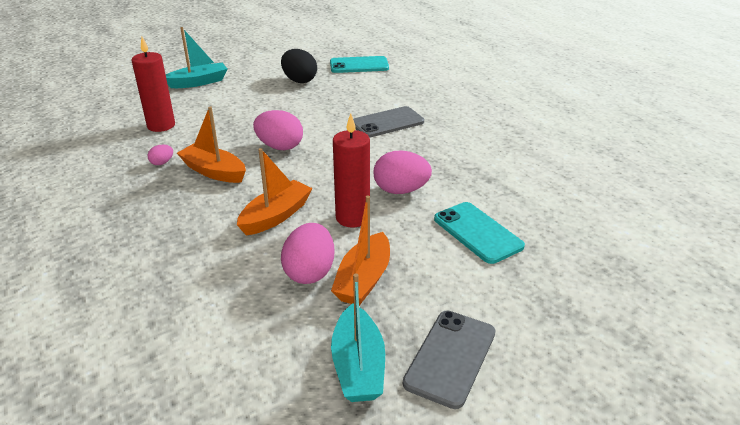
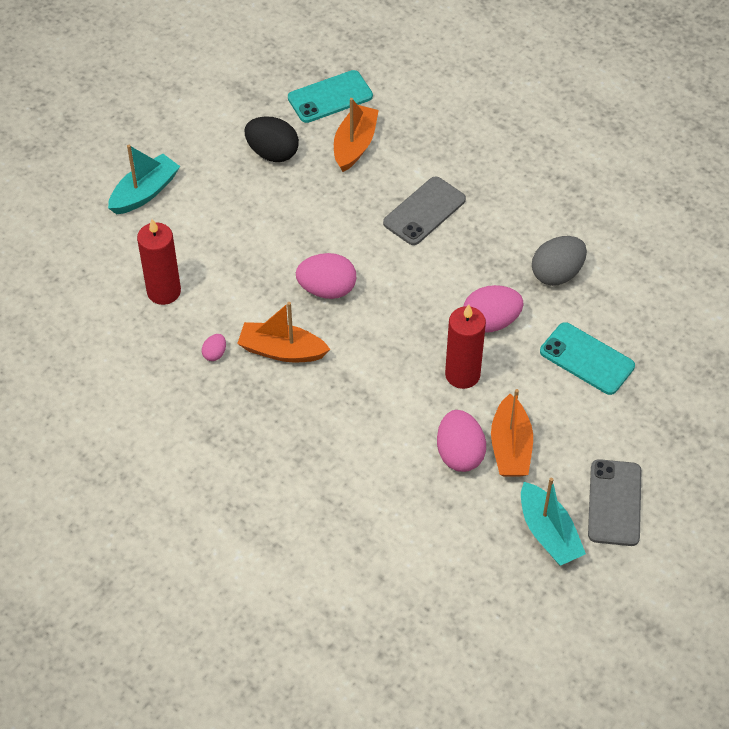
camera: 20 degrees left, 20 degrees up
orange boat [237,148,313,235] -> orange boat moved to [334,98,379,172]
none -> grey egg [532,236,587,286]

